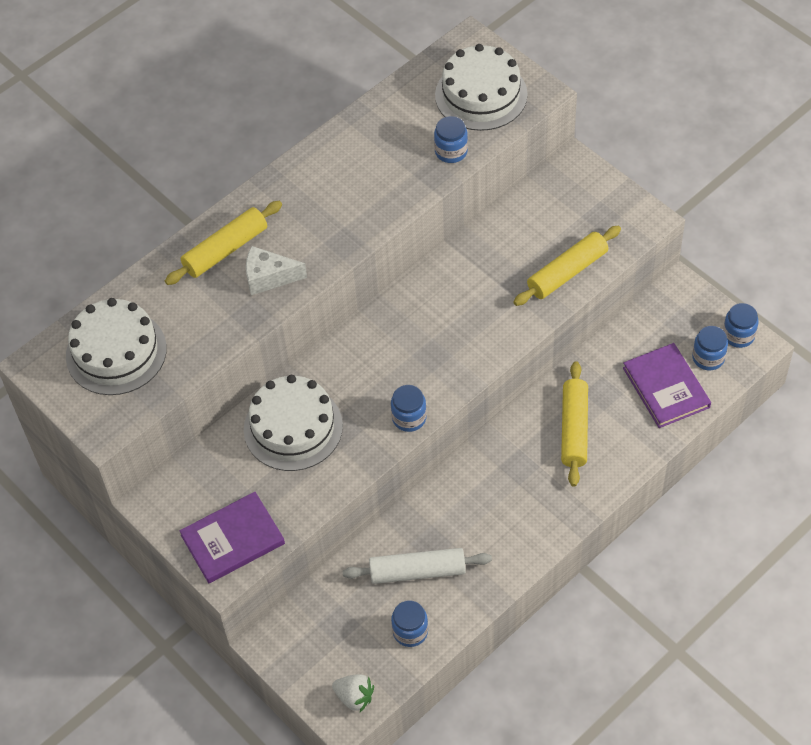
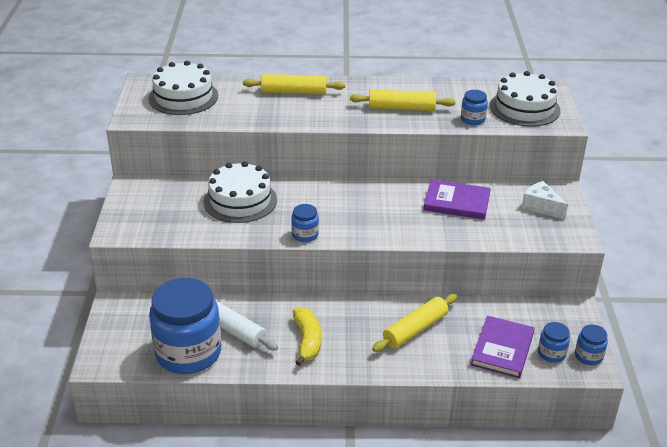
camera: 40 degrees right, 20 degrees down
purple book [179,492,285,583] -> purple book moved to [423,179,491,220]
white cheese [246,246,307,295] -> white cheese moved to [522,181,568,219]
white strawberry [332,674,374,712] -> none
blue jar [391,600,428,647] -> blue jar [149,278,221,374], size x2.32
yellow rolling pin [513,226,621,306] -> yellow rolling pin moved to [350,89,455,111]
none -> yellow banana [293,307,321,366]

